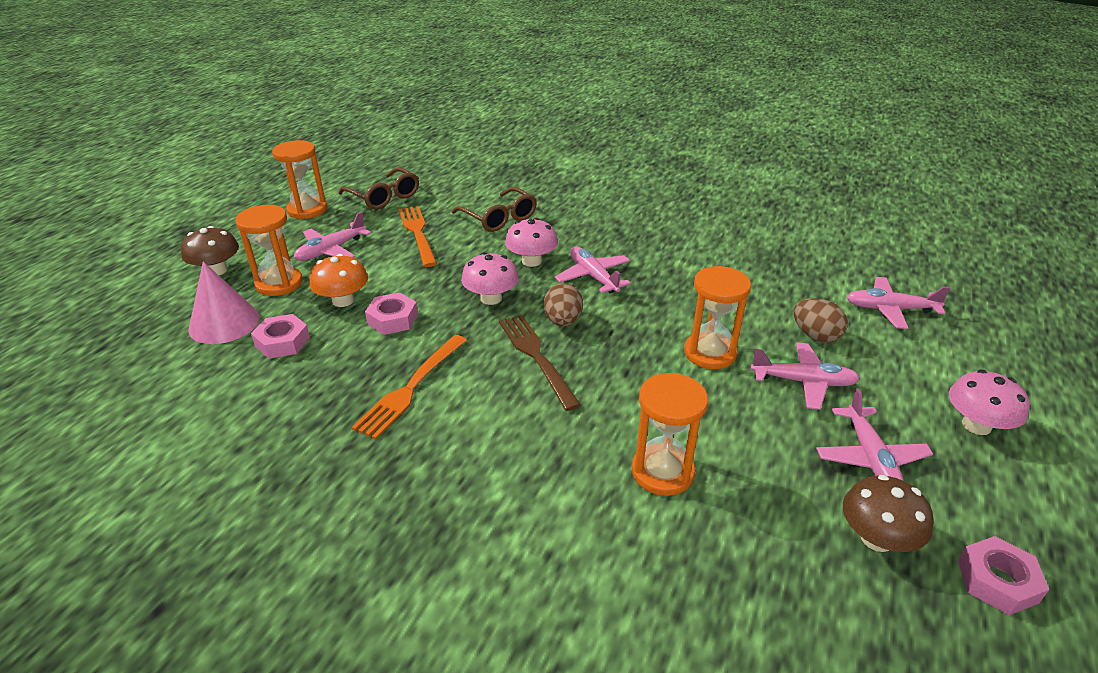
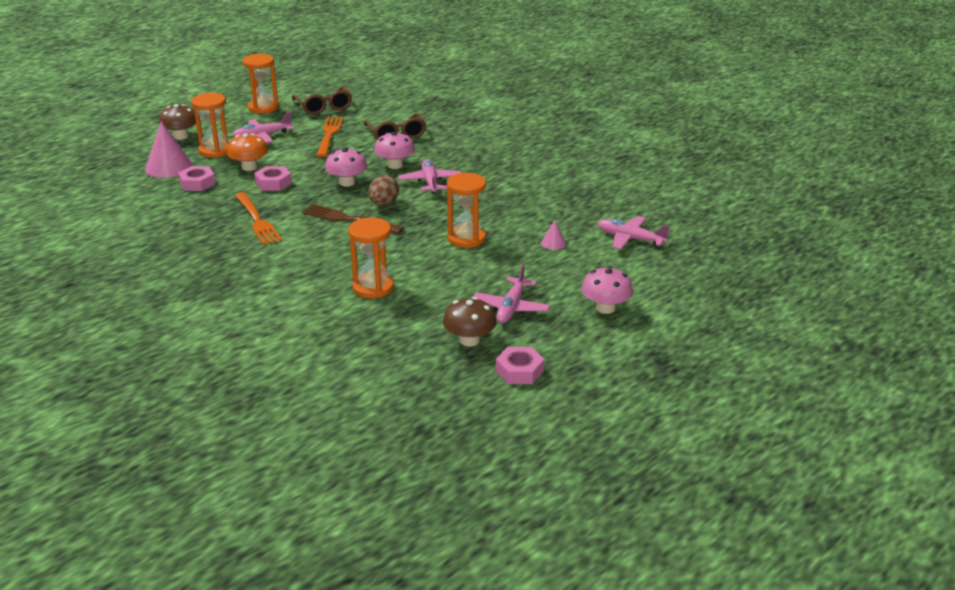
camera: 20 degrees right, 5 degrees down
orange fork [352,335,467,439] -> orange fork turned 75 degrees counterclockwise [235,192,282,245]
brown fork [499,315,581,411] -> brown fork turned 60 degrees counterclockwise [302,204,404,234]
pink plane [750,342,860,410] -> none
brown egg [794,298,848,343] -> pink cone [541,220,566,250]

